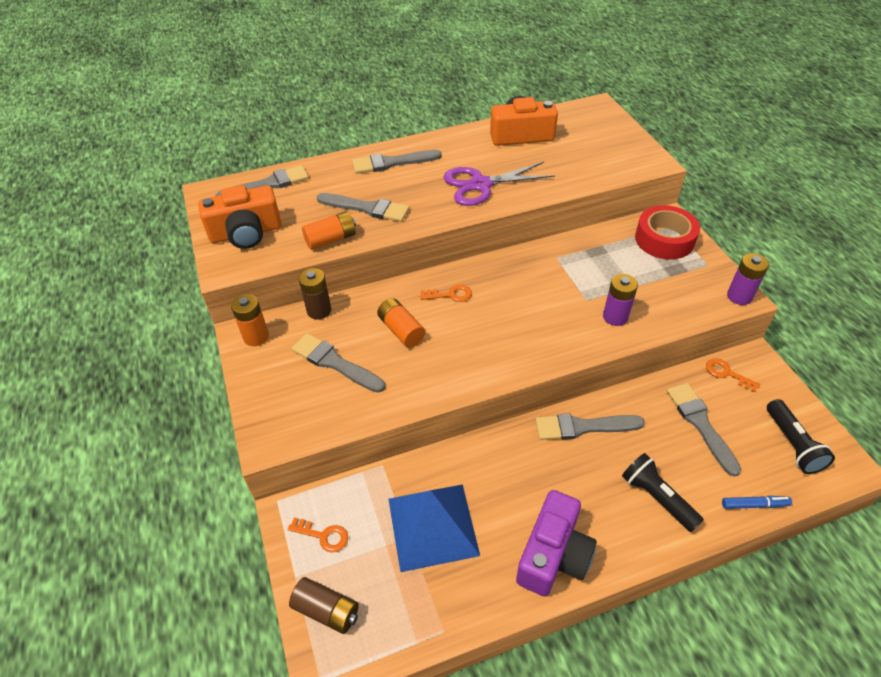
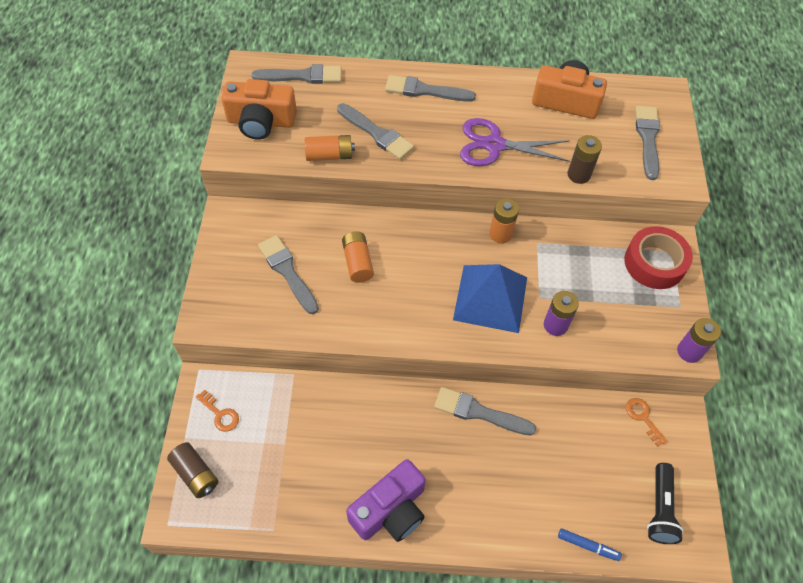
camera: 20 degrees right, 10 degrees up
orange battery [231,294,269,346] -> orange battery moved to [489,198,519,244]
brown battery [299,268,331,320] -> brown battery moved to [567,135,602,184]
blue pyramid [388,485,480,572] -> blue pyramid moved to [453,264,527,333]
orange key [420,284,472,302] -> none
black flashlight [622,453,704,532] -> none
grey brush [667,383,742,477] -> grey brush moved to [635,106,660,180]

